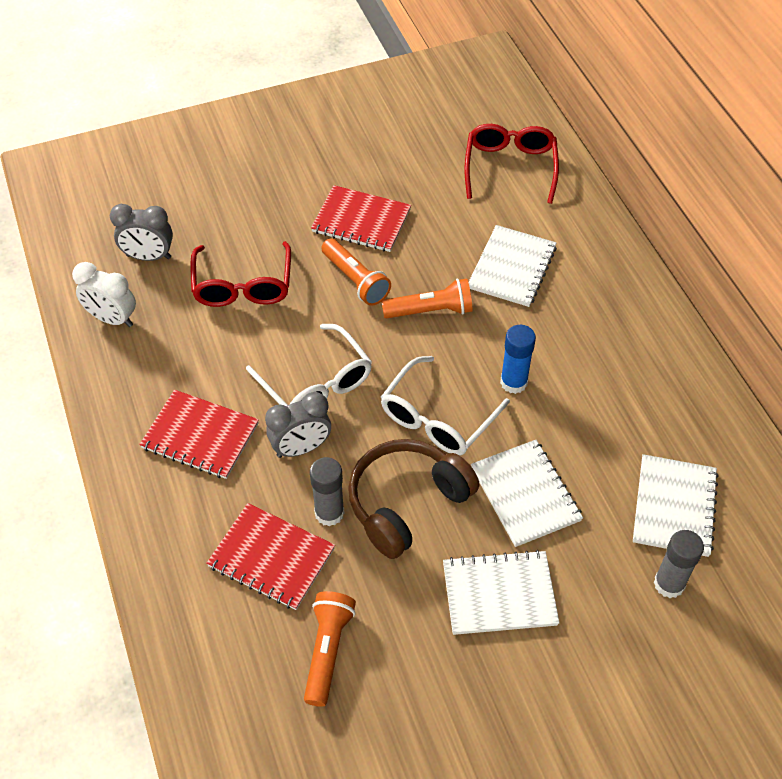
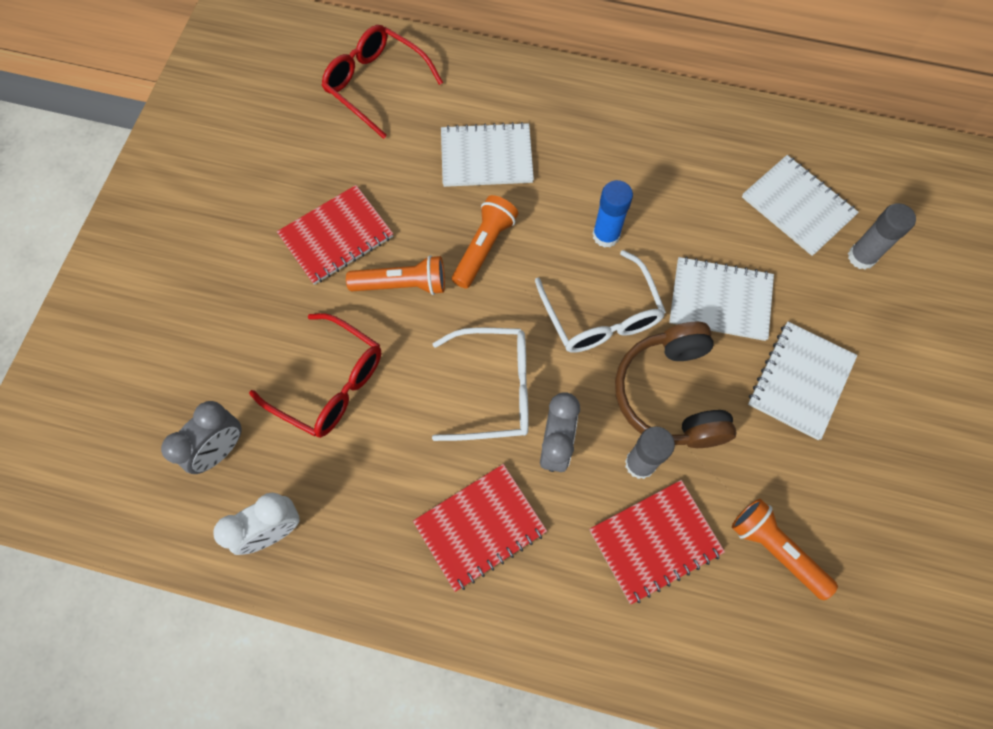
camera: 55 degrees left, 15 degrees up
white notebook [468,225,557,307] -> white notebook turned 60 degrees counterclockwise [441,122,534,187]

